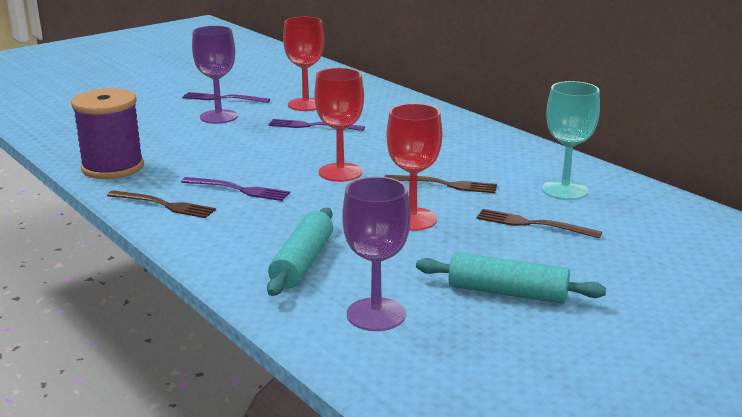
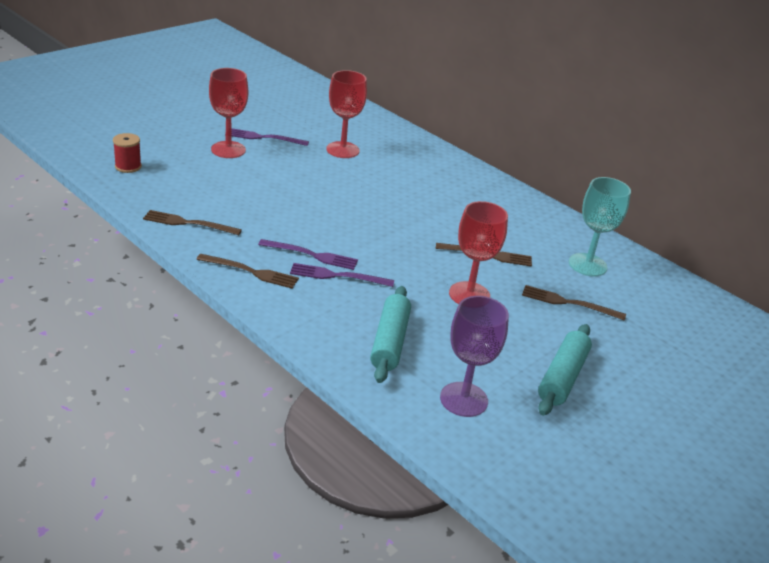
camera: 10 degrees left, 10 degrees up
purple spool [71,88,144,179] -> brown fork [143,210,242,235]
purple goblet [192,26,238,124] -> none
purple fork [268,119,365,131] -> purple fork moved to [290,263,394,287]
red goblet [314,68,364,182] -> red goblet moved to [209,68,248,158]
turquoise rolling pin [416,252,606,304] -> turquoise rolling pin turned 75 degrees counterclockwise [538,324,592,416]
none -> red spool [113,133,142,173]

